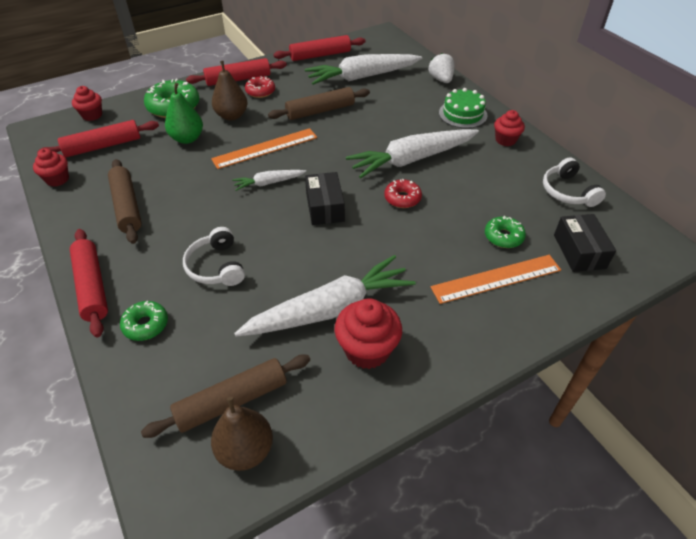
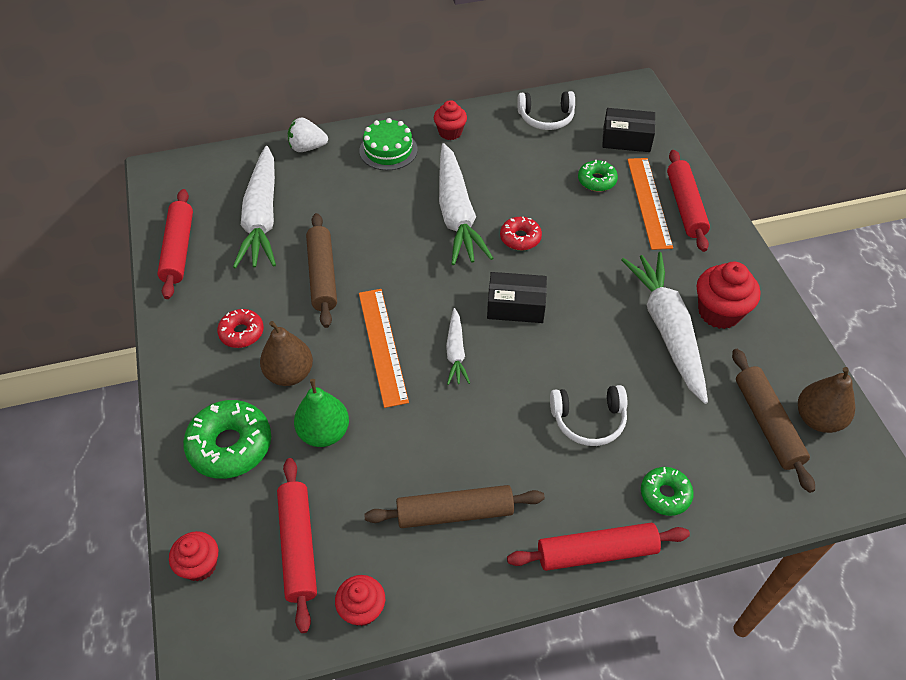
camera: 75 degrees left, 5 degrees up
red rolling pin [186,58,287,86] -> red rolling pin moved to [667,150,710,252]

